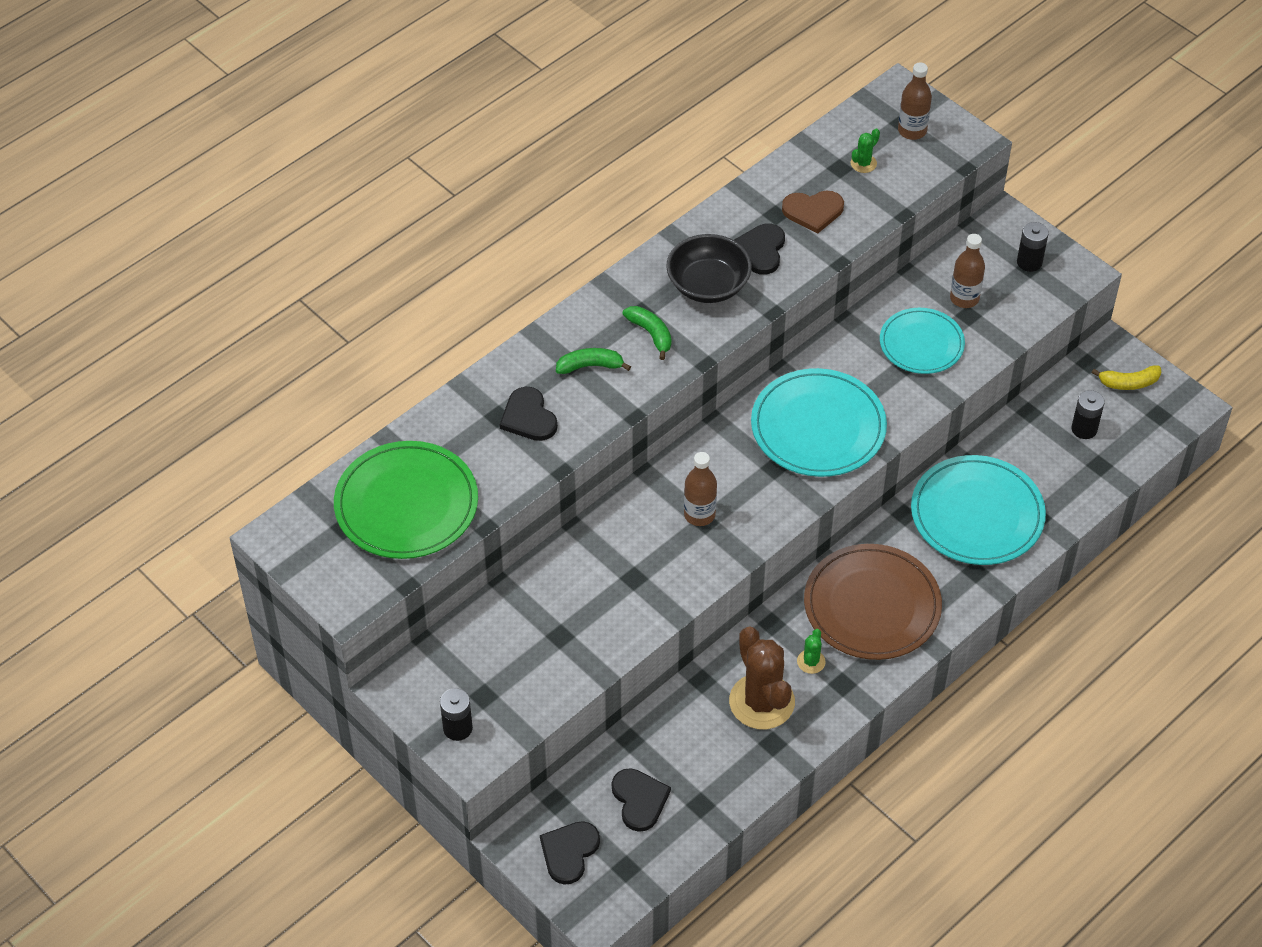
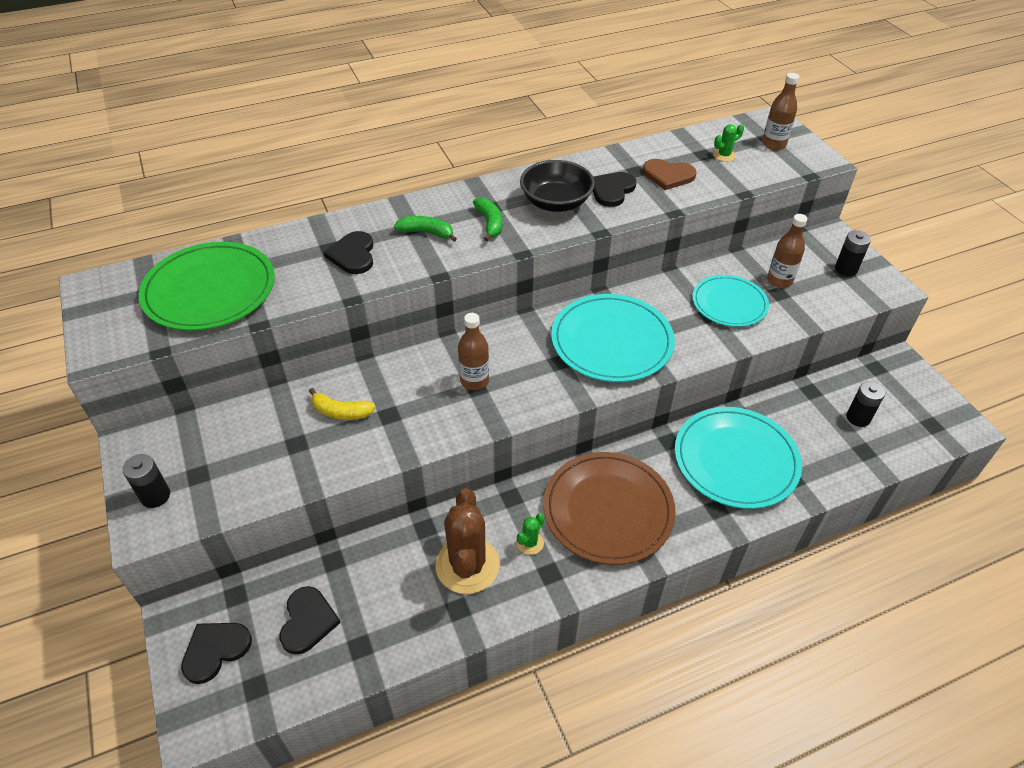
camera: 20 degrees right, 5 degrees down
yellow banana [1092,365,1161,390] -> yellow banana moved to [309,388,376,420]

